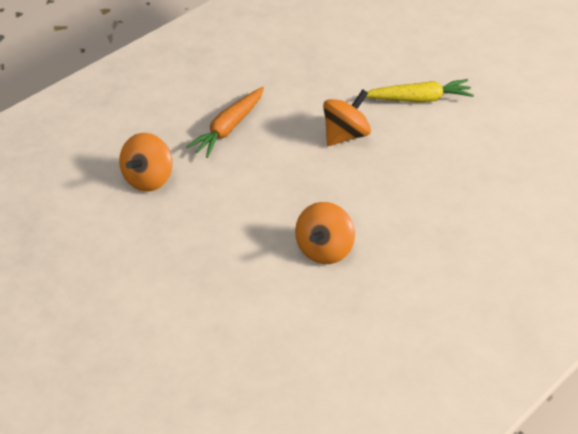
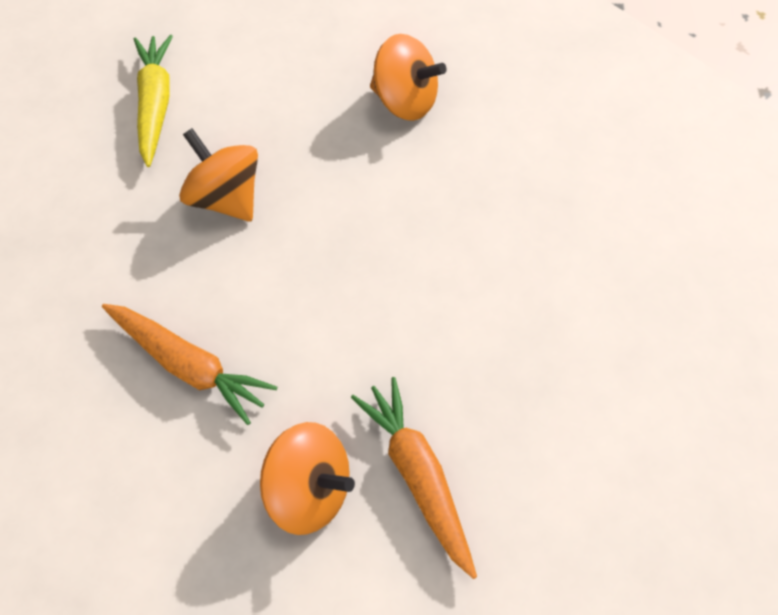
camera: 90 degrees left, 10 degrees up
orange spinning top [295,202,355,264] -> orange spinning top moved to [370,34,447,121]
none -> orange carrot [351,377,477,579]

